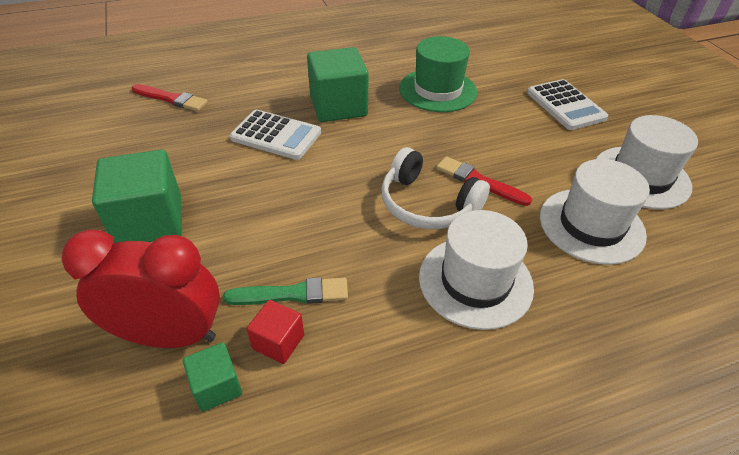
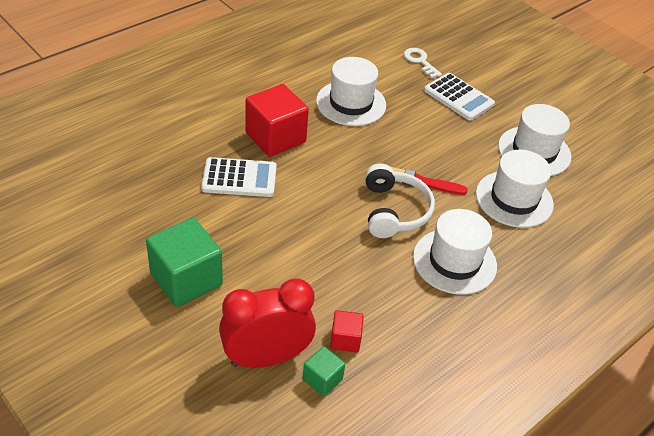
camera: 25 degrees left, 0 degrees up
red brush [132,84,208,111] -> none
green brush [223,277,348,305] -> none
green cube [307,47,369,122] -> red cube [245,84,309,157]
white headphones [381,147,490,229] -> white headphones turned 105 degrees counterclockwise [365,163,435,238]
green hat [399,36,477,112] -> white hat [316,57,386,126]
none -> white key [404,48,442,78]

